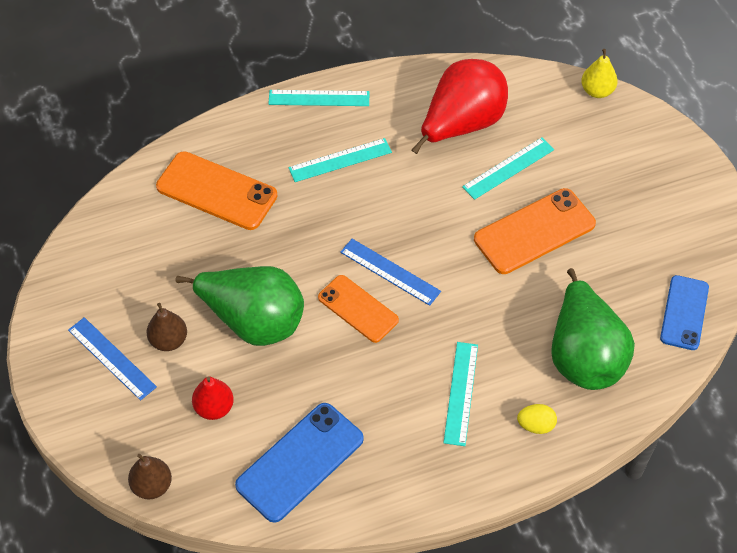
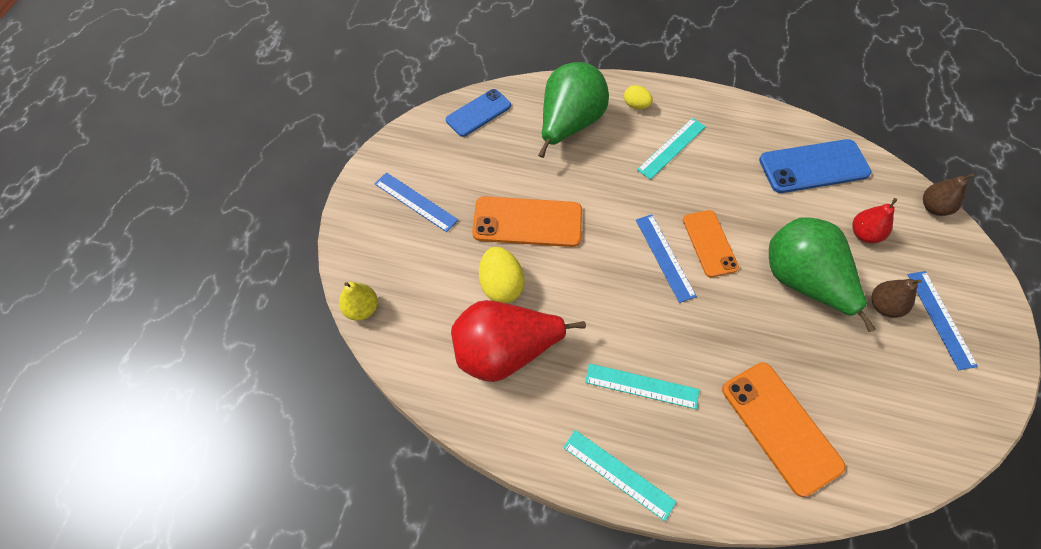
camera: 145 degrees left, 5 degrees up
turquoise ruler [462,137,554,200] -> yellow egg [479,247,525,303]
none -> blue ruler [375,172,458,232]

